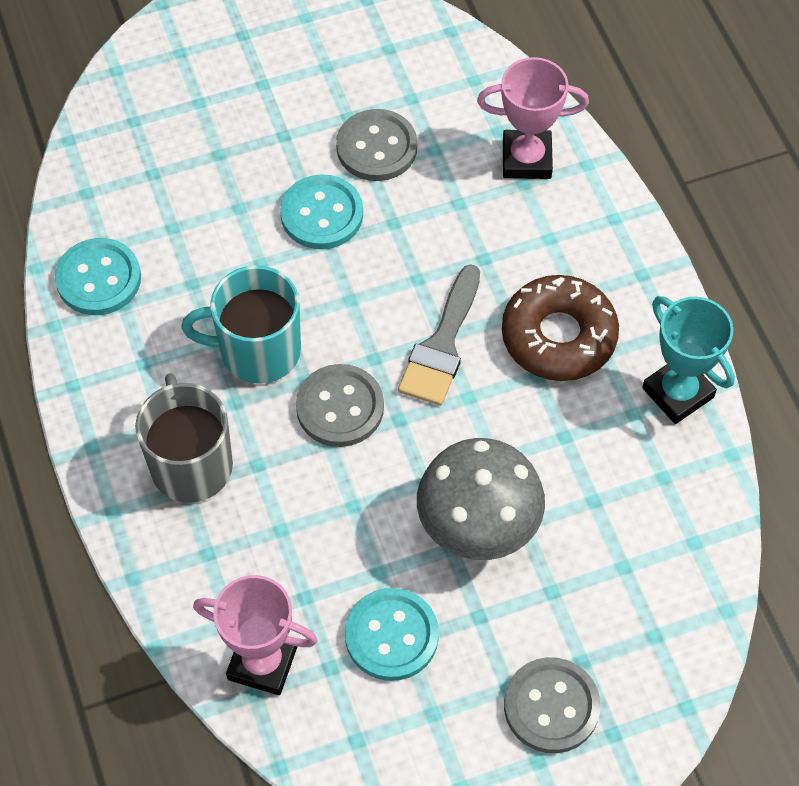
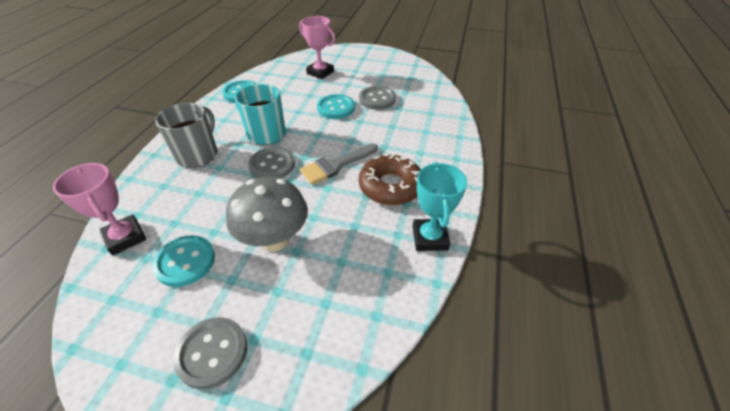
camera: 35 degrees right, 15 degrees down
pink trophy [477,57,589,179] -> pink trophy moved to [299,16,335,79]

